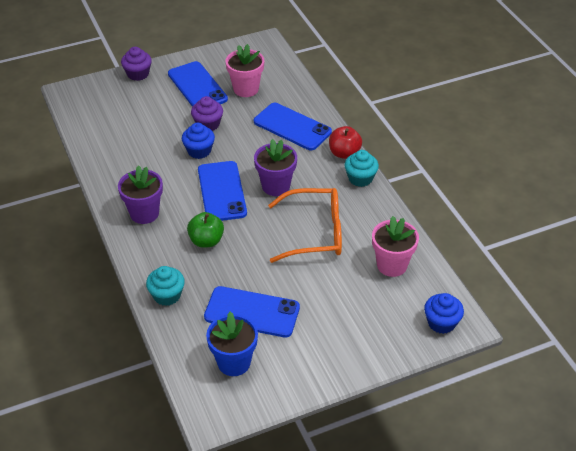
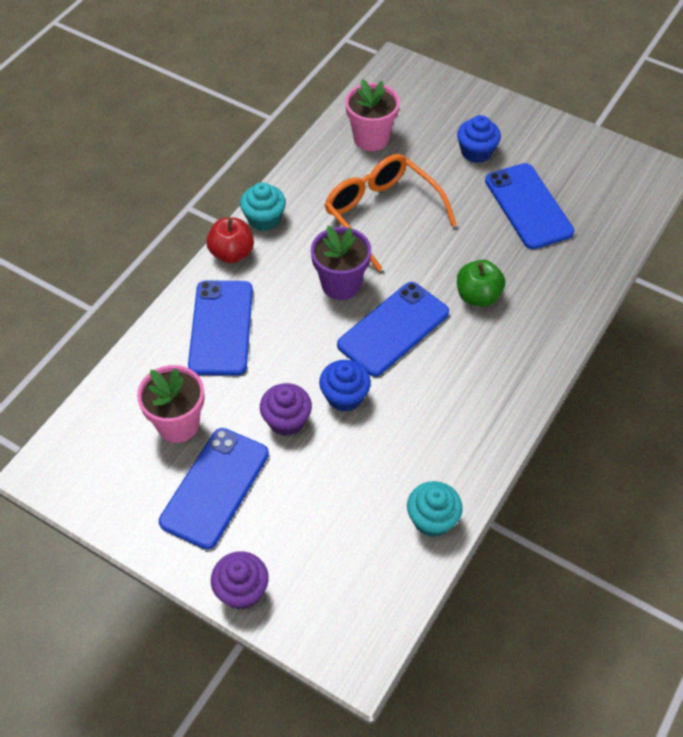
camera: 125 degrees left, 10 degrees up
purple flower pot [118,165,163,224] -> none
turquoise cupcake [146,266,185,306] -> turquoise cupcake moved to [407,481,463,537]
blue flower pot [206,311,258,376] -> none
blue cupcake [424,293,464,334] -> blue cupcake moved to [457,115,501,163]

